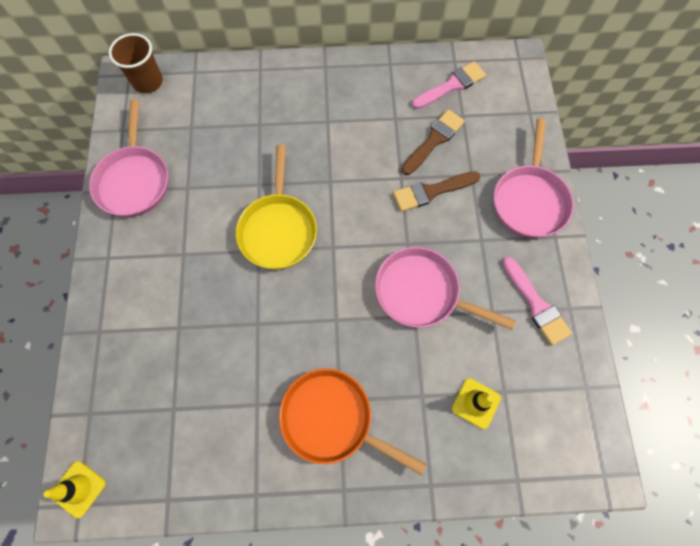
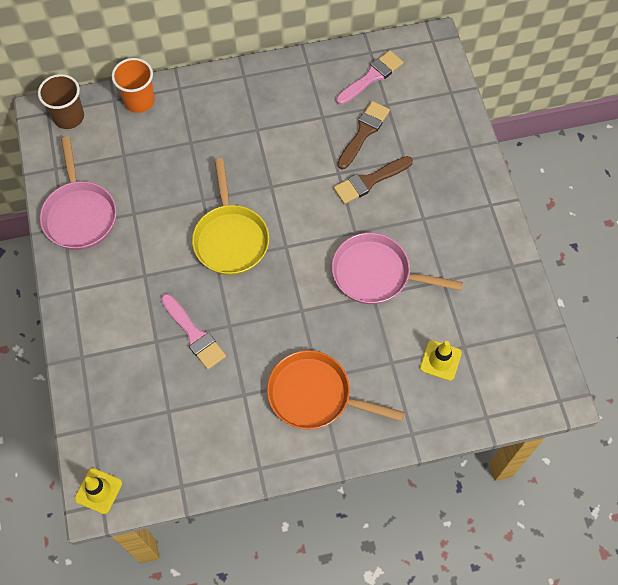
camera: 10 degrees left, 5 degrees down
pink pan [494,118,574,238] -> none
pink brush [502,257,572,345] -> pink brush moved to [161,294,226,370]
none -> orange cup [112,58,155,113]

